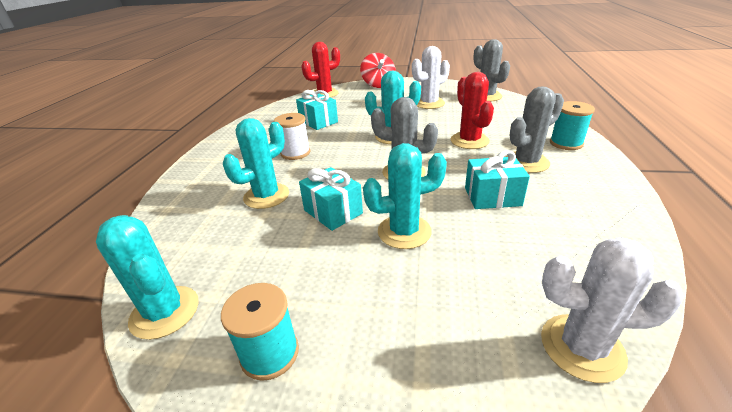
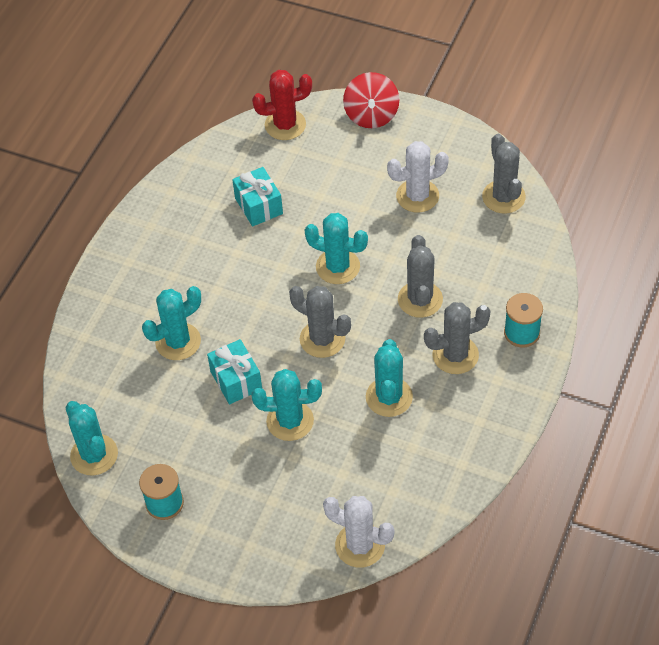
camera: 15 degrees right, 20 degrees up
white spool [274,113,310,160] -> none
red cactus [451,72,494,149] -> grey cactus [398,235,443,318]
turquoise gift [465,150,530,209] -> turquoise cactus [366,339,413,417]

